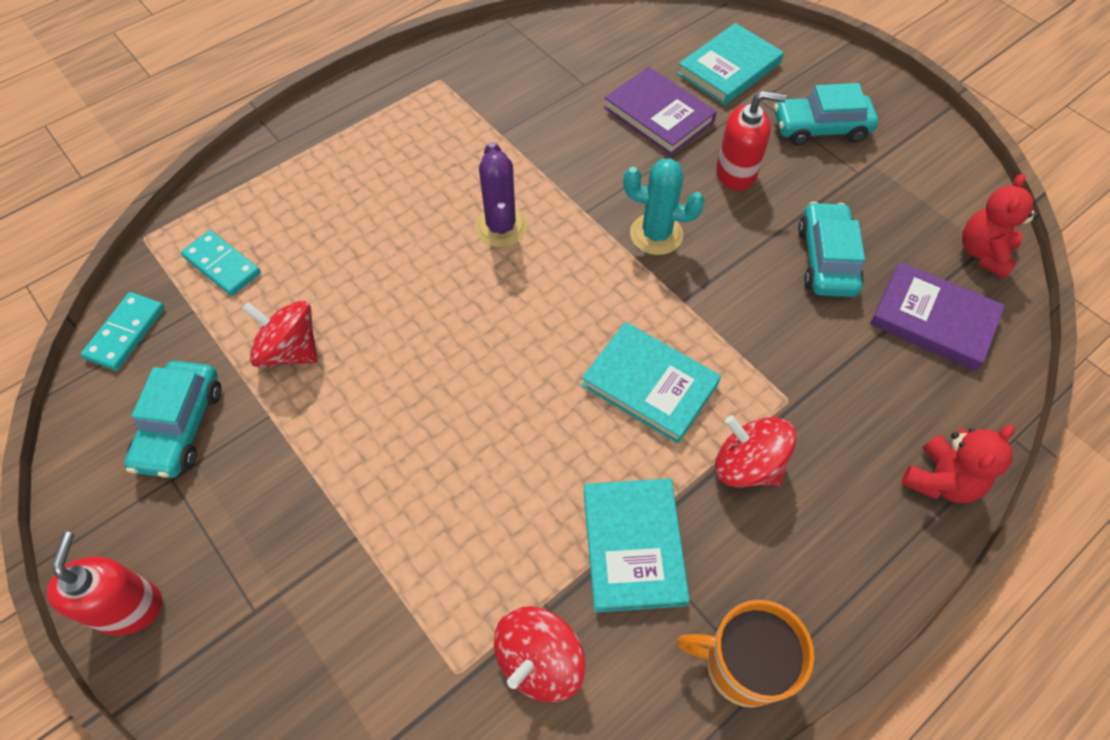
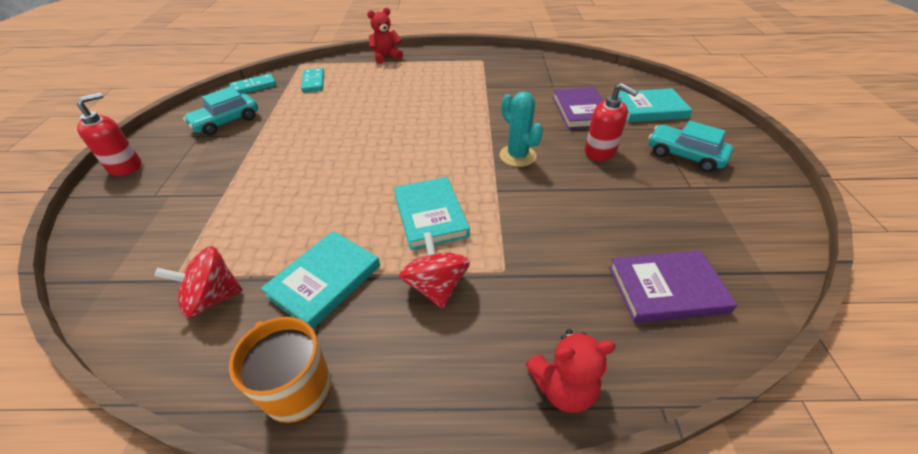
camera: 40 degrees right, 15 degrees down
red spinning top [242,300,318,367] -> none
purple cactus [475,142,528,247] -> none
turquoise car [798,202,865,297] -> none
purple book [870,262,1005,371] -> purple book turned 75 degrees counterclockwise [609,250,737,323]
red teddy bear [962,174,1039,279] -> red teddy bear moved to [367,8,403,64]

